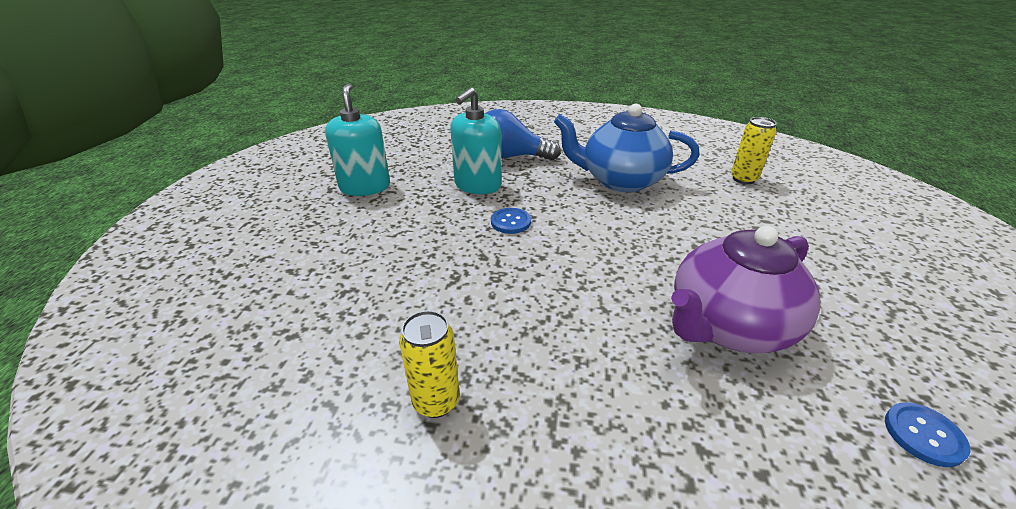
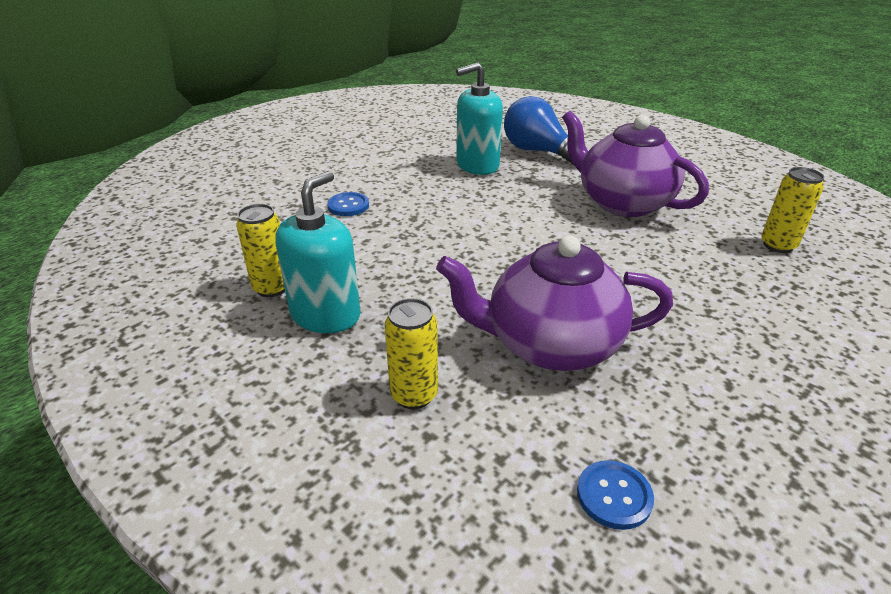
camera: 35 degrees right, 0 degrees up
turquoise soap dispenser [325,83,390,196] -> turquoise soap dispenser moved to [275,171,361,333]
blue button [491,208,531,234] -> blue button moved to [327,192,369,216]
blue teapot [554,104,700,192] -> purple teapot [562,110,709,217]
none -> yellow can [385,298,438,409]

